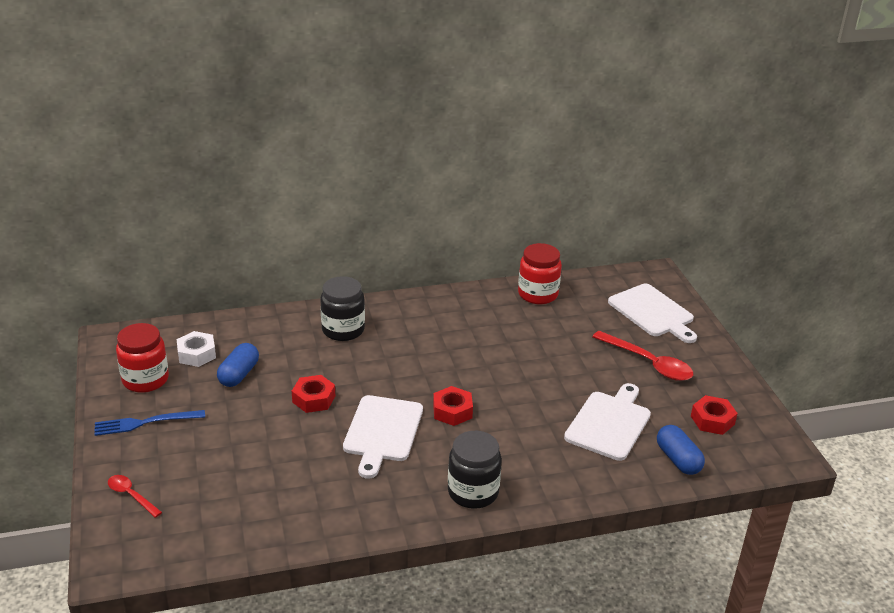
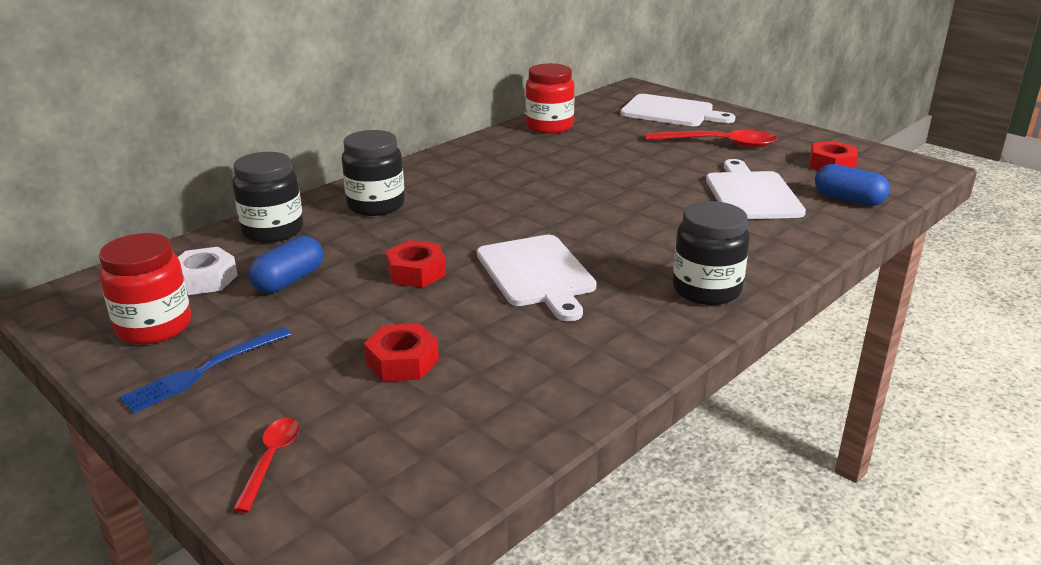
camera: 30 degrees left, 5 degrees down
red spoon [108,475,162,518] -> red spoon turned 90 degrees clockwise [233,418,300,513]
blue capsule [217,343,259,387] -> blue capsule turned 45 degrees clockwise [248,236,323,293]
red nut [433,386,473,426] -> red nut moved to [364,323,439,382]
none -> black jar [233,152,303,243]

